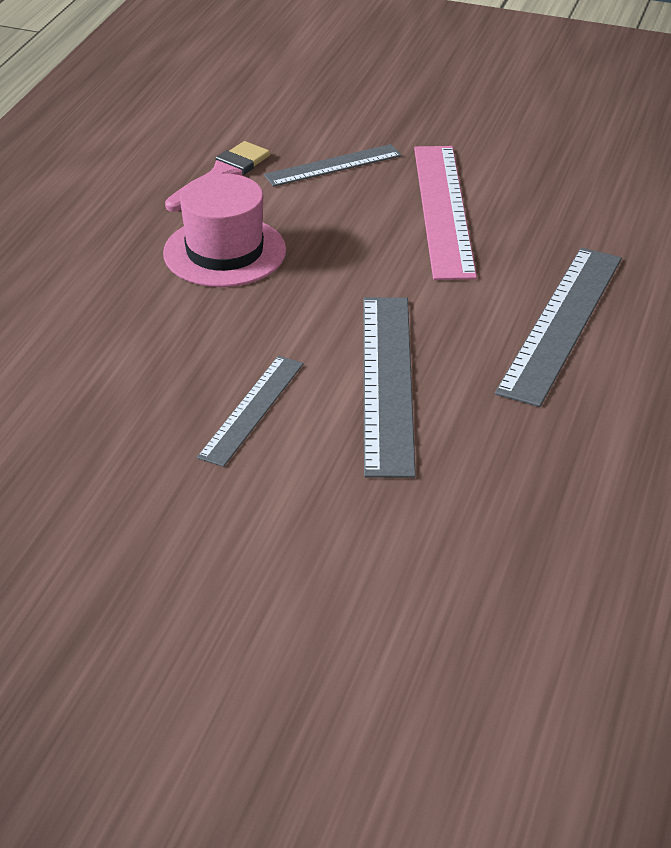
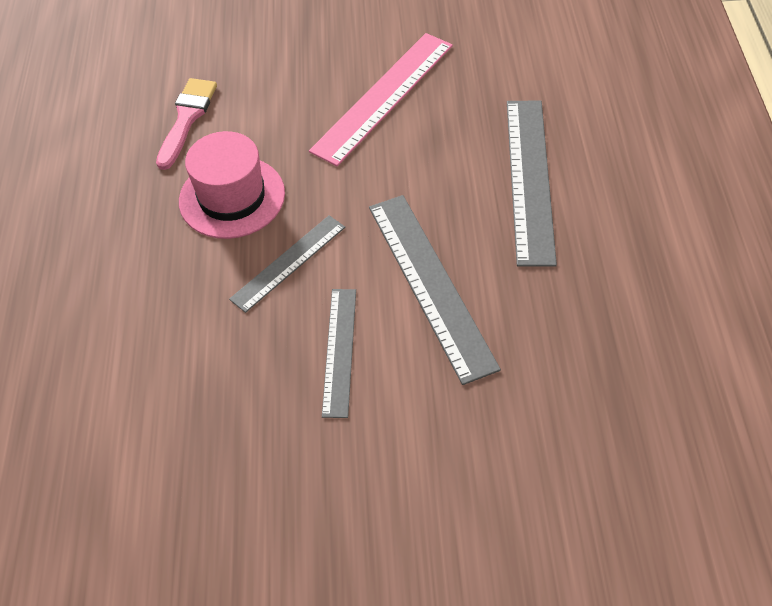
camera: 20 degrees left, 15 degrees up
grey ruler [264,144,402,187] -> grey ruler moved to [229,215,345,313]
pink ruler [414,146,477,280] -> pink ruler turned 60 degrees clockwise [309,33,453,166]

